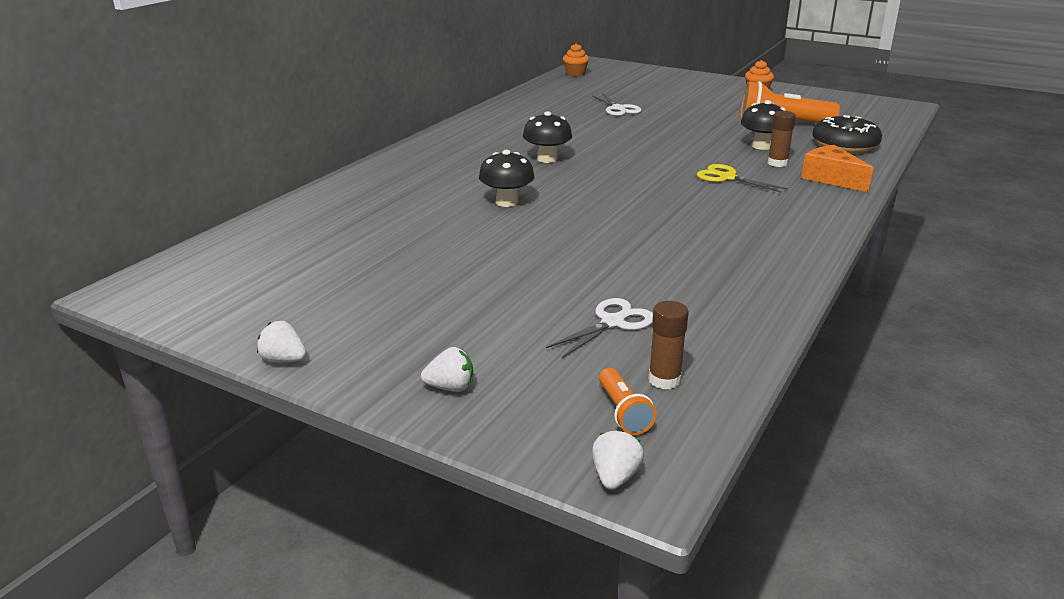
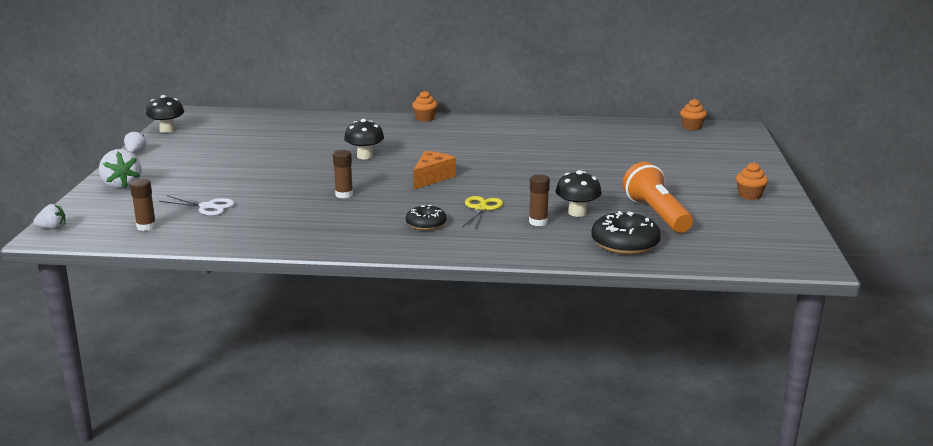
camera: 65 degrees right, 5 degrees down
white strawberry [421,347,473,392] -> white strawberry [99,149,141,189], size x1.70
black mushroom [523,111,572,163] -> black mushroom moved to [146,95,184,133]
white scissors [592,93,642,116] -> none
orange flashlight [599,368,657,435] -> none
orange cheese [801,145,873,192] -> orange cheese moved to [413,151,456,190]
none -> brown glue stick [333,150,353,198]
none -> black donut [406,205,447,230]
none -> orange cupcake [412,91,438,122]

